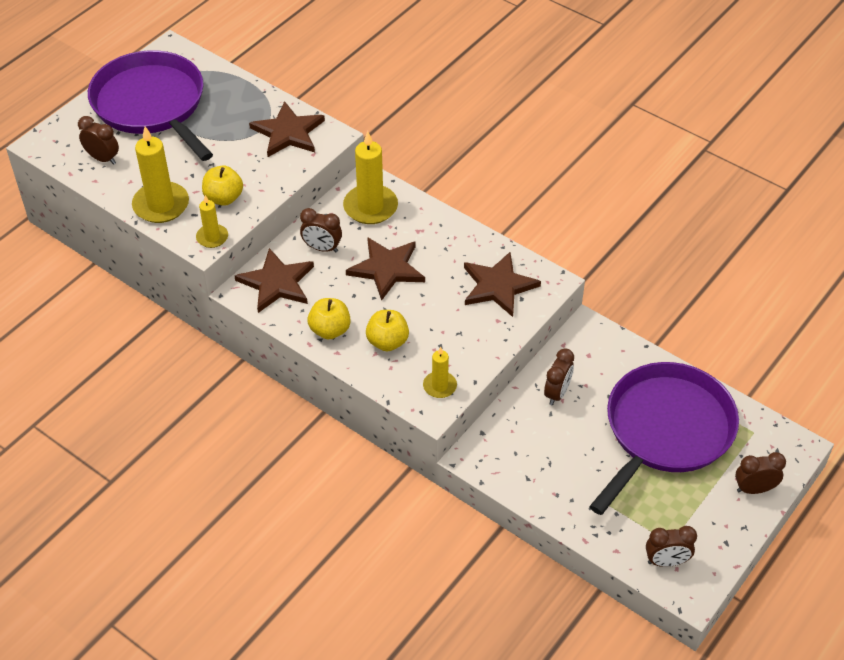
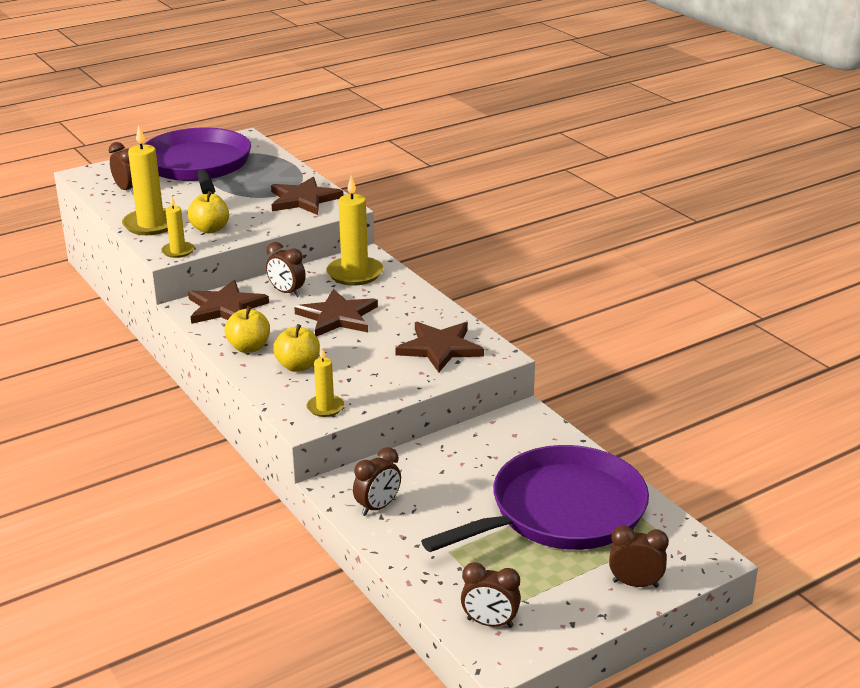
camera: 20 degrees right, 20 degrees down
brown clock [544,348,574,405] -> brown clock moved to [353,447,401,516]

